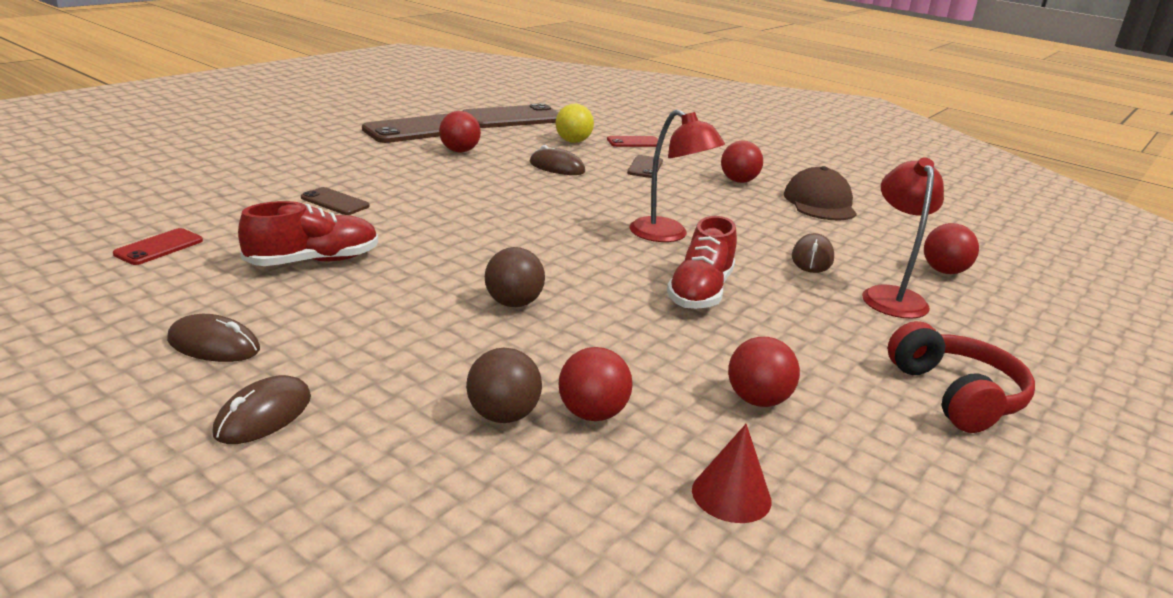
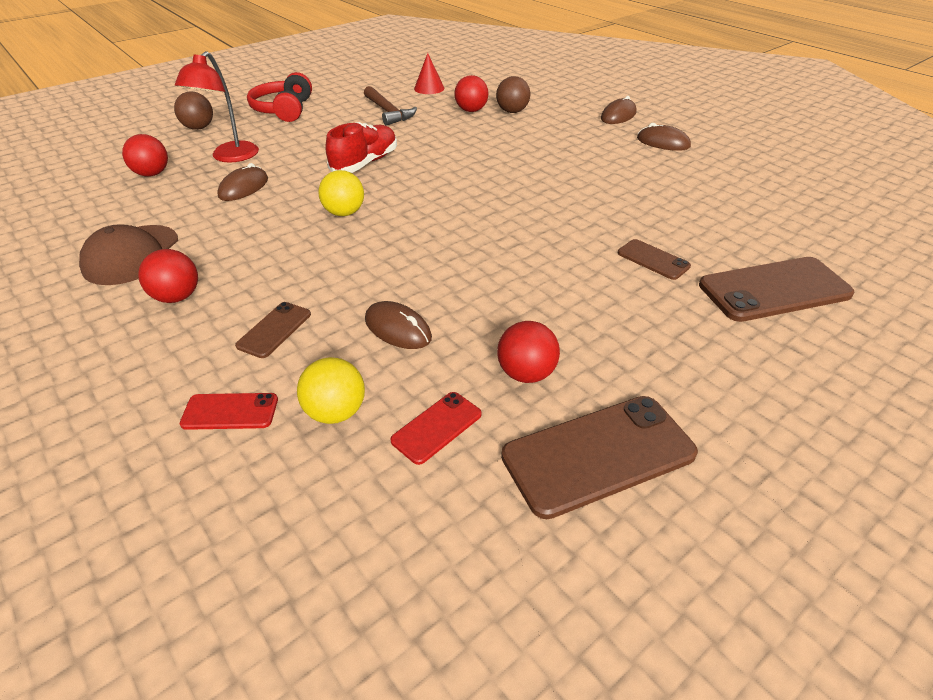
camera: 165 degrees left, 15 degrees up
red phone [113,228,203,265] -> red phone moved to [390,392,482,465]
red shoe [238,201,378,266] -> none
brown phone [463,103,558,128] -> brown phone moved to [699,257,855,322]
brown ball [485,247,545,307] -> brown ball moved to [174,91,213,130]
red lamp [629,109,725,242] -> yellow ball [319,170,364,216]
red ball [728,337,800,407] -> brown hammer [364,86,417,126]

